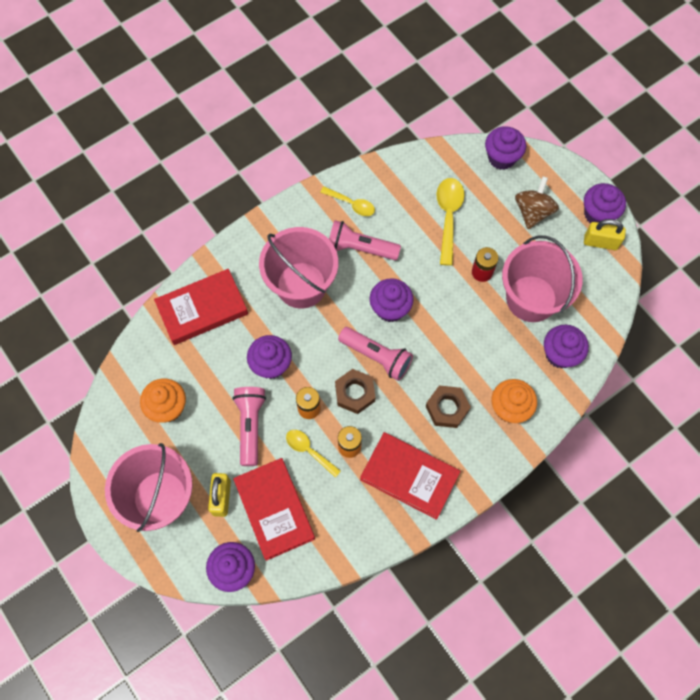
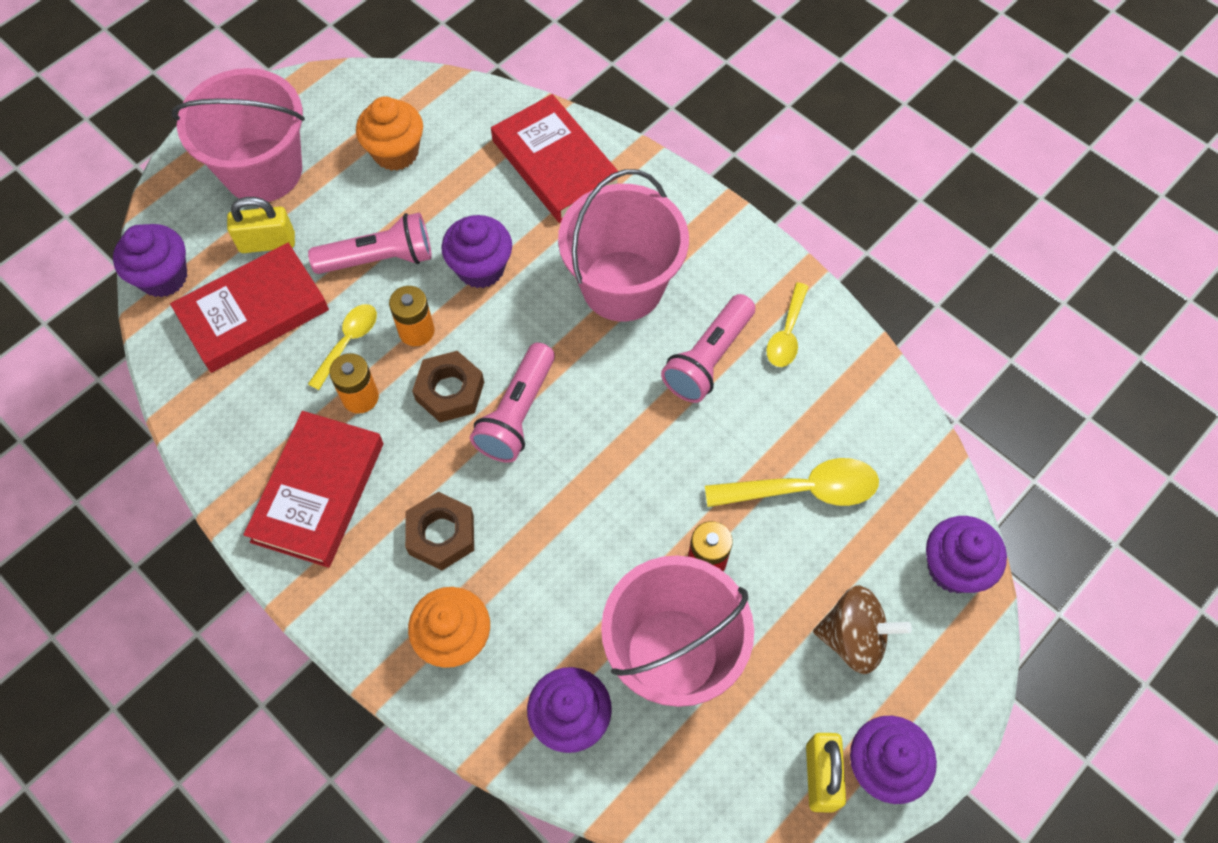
camera: 80 degrees right, 5 degrees down
pink flashlight [329,220,401,260] -> pink flashlight turned 150 degrees counterclockwise [661,294,755,403]
purple cupcake [370,278,414,322] -> none

